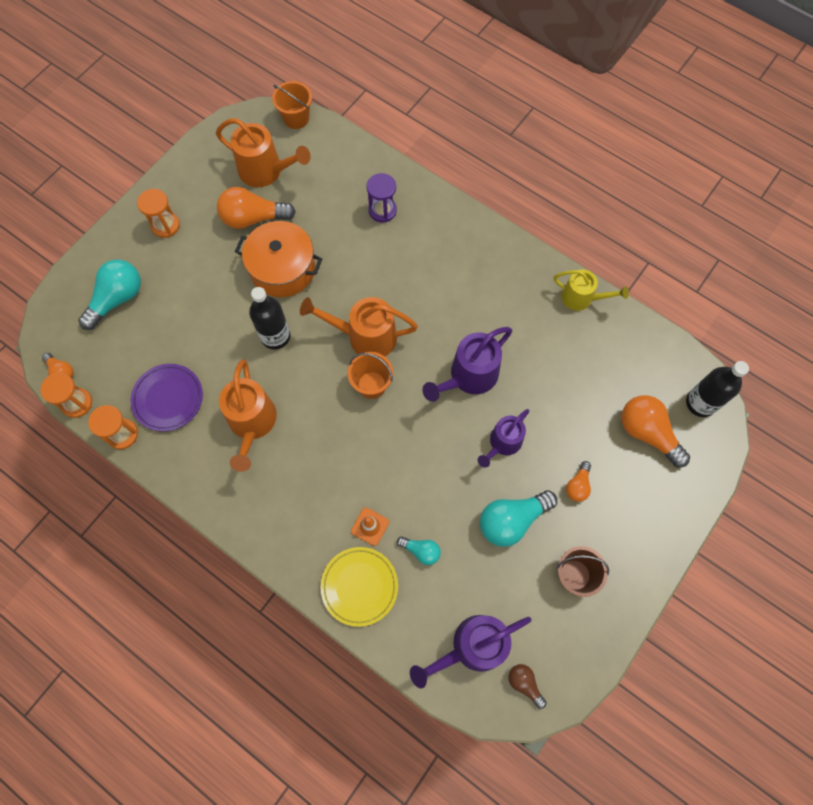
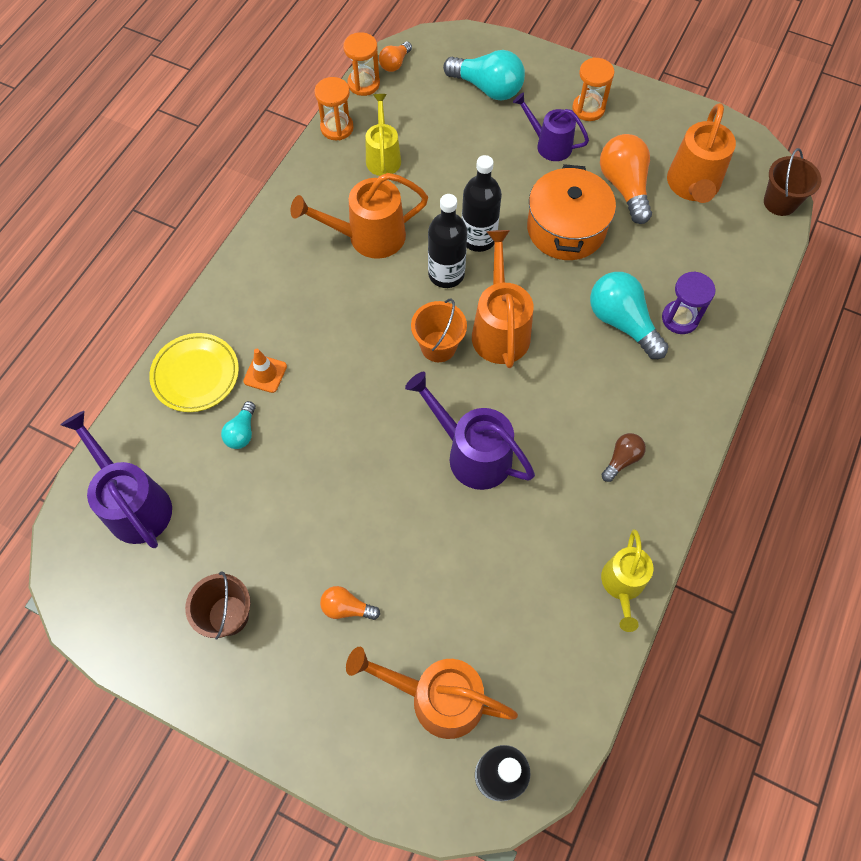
camera: 80 degrees right, 5 degrees down
purple plate [131,364,203,432] -> yellow watering can [365,94,401,176]
orange bucket [272,81,312,129] -> brown bucket [764,148,821,216]
purple watering can [478,409,529,468] -> purple watering can moved to [513,93,589,161]
turquoise light bulb [480,490,557,547] -> turquoise light bulb moved to [590,272,669,359]
brown light bulb [508,664,547,709] -> brown light bulb moved to [601,433,646,482]
orange light bulb [621,395,690,467] -> orange watering can [346,647,518,739]
none -> black bottle [428,194,467,288]

